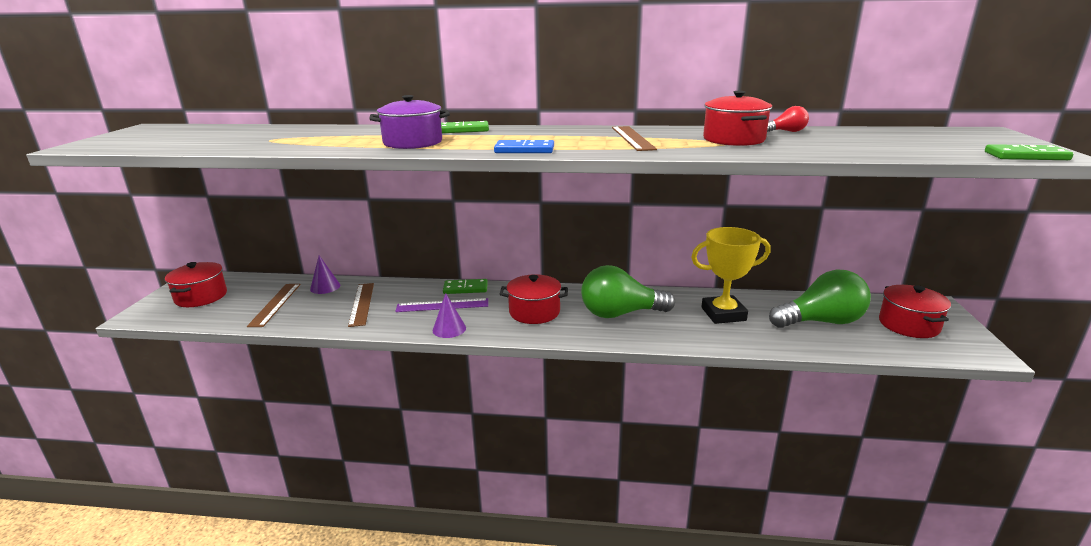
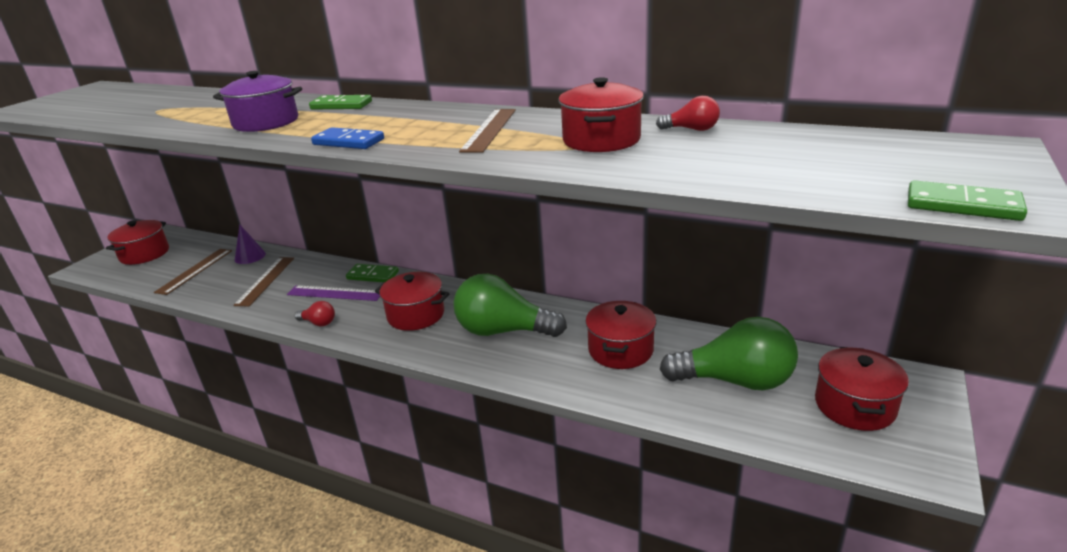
camera: 20 degrees right, 5 degrees up
purple cone [433,293,466,338] -> red light bulb [295,301,335,326]
yellow trophy [691,227,771,324] -> red pot [585,301,656,369]

